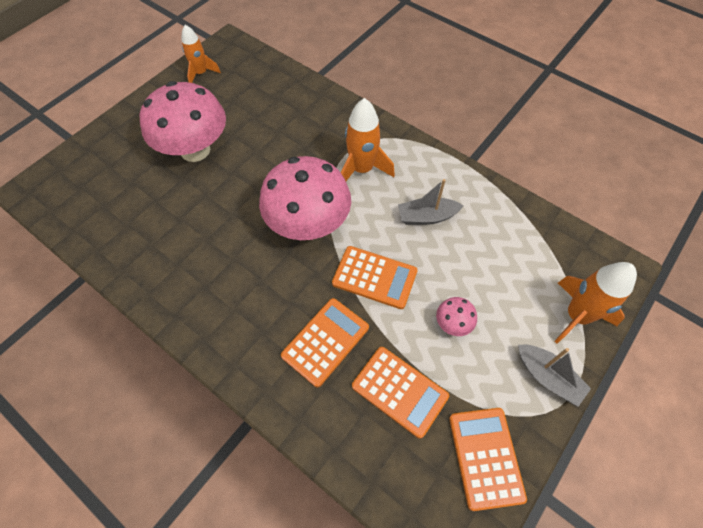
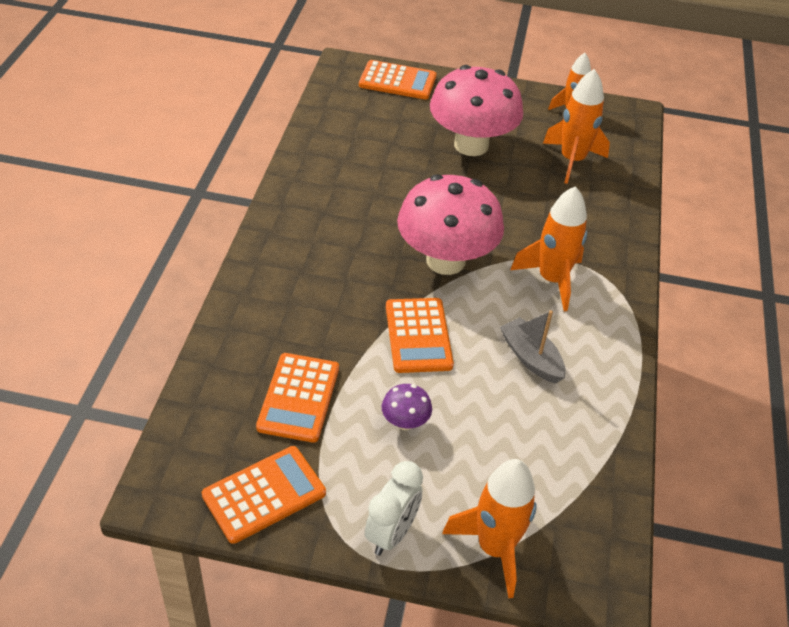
camera: 60 degrees right, 15 degrees down
orange calculator [281,298,369,387] -> orange calculator moved to [359,60,437,99]
pink mushroom [436,297,477,336] -> purple mushroom [382,384,432,430]
grey boat [518,345,591,407] -> white clock [365,461,423,555]
none -> orange rocket [543,69,610,184]

